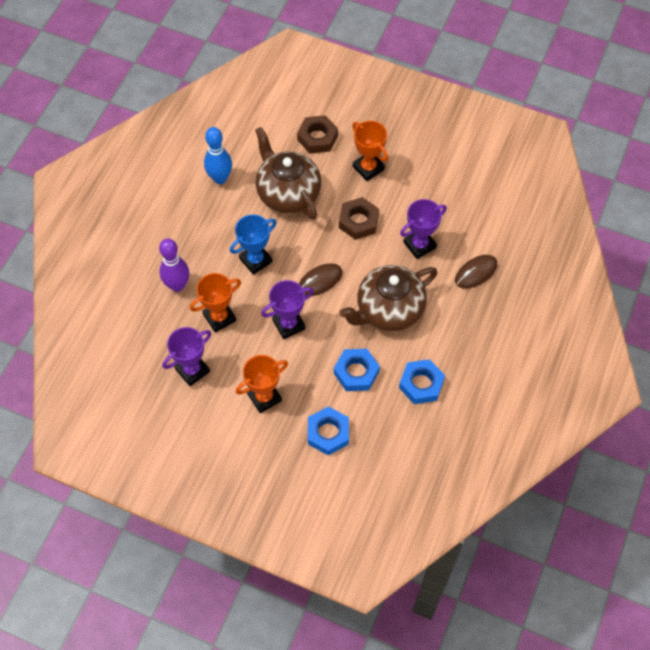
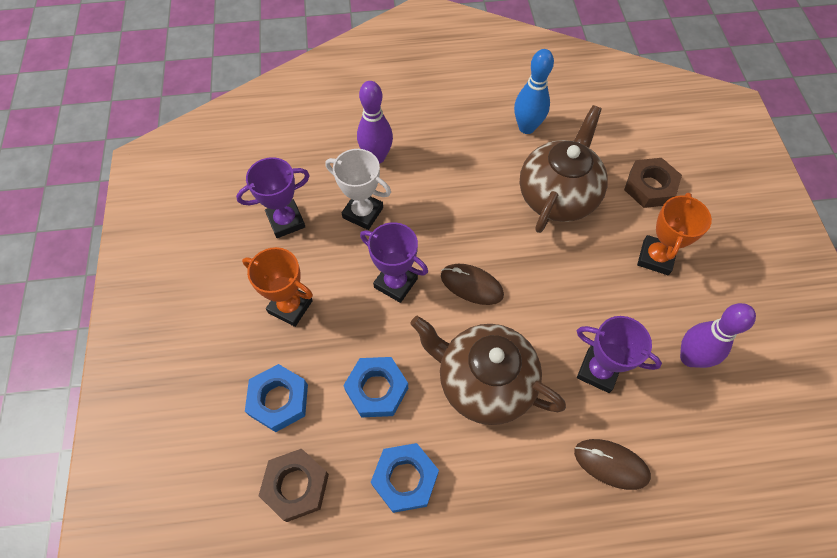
camera: 60 degrees right, 0 degrees up
purple trophy [163,327,211,386] -> purple trophy turned 45 degrees counterclockwise [236,157,310,238]
orange trophy [190,273,241,333] -> white trophy [325,149,391,230]
blue trophy [230,215,276,275] -> none
brown nut [339,197,379,240] -> brown nut moved to [258,449,329,522]
none -> purple bowling pin [680,303,756,368]

